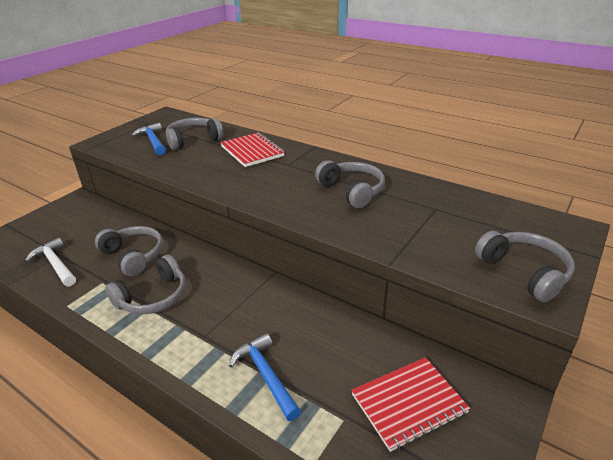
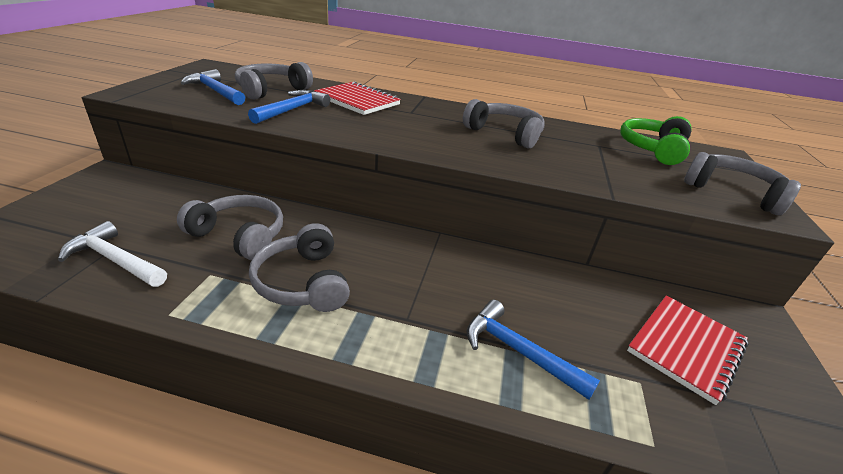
camera: 25 degrees left, 0 degrees up
grey headphones [105,255,186,315] -> grey headphones turned 135 degrees clockwise [249,223,350,312]
none -> blue hammer [248,90,330,124]
none -> green headphones [620,116,691,165]

